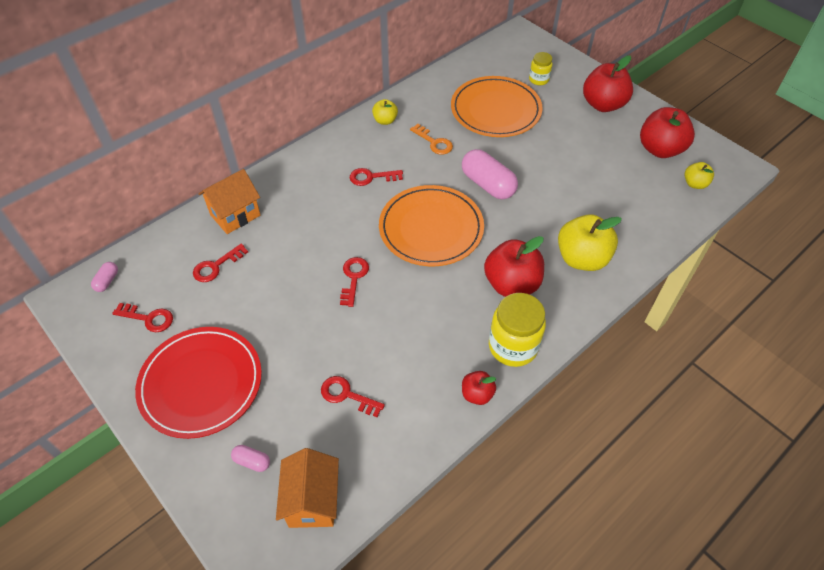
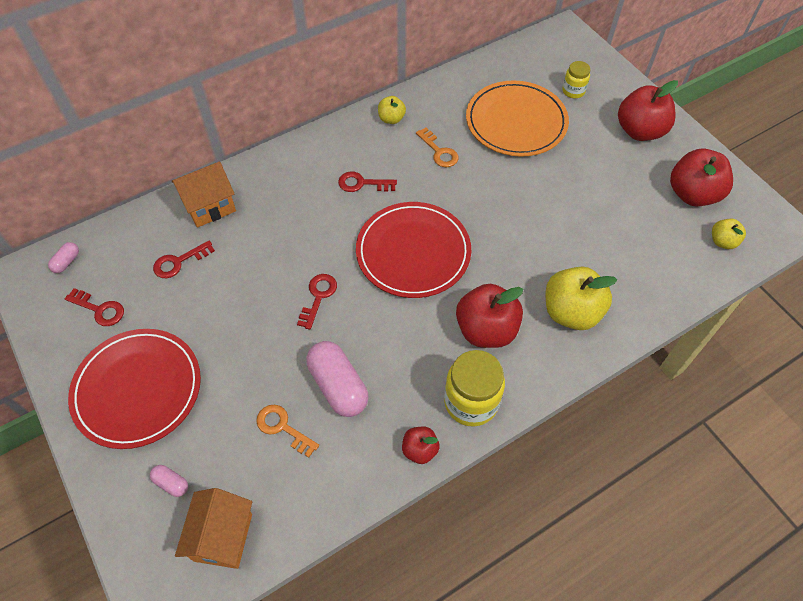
camera: 10 degrees right, 5 degrees up
red key [321,376,385,417] -> orange key [256,405,319,458]
orange plate [379,185,484,266] -> red plate [356,202,471,298]
pink capsule [462,149,518,199] -> pink capsule moved to [306,341,368,417]

